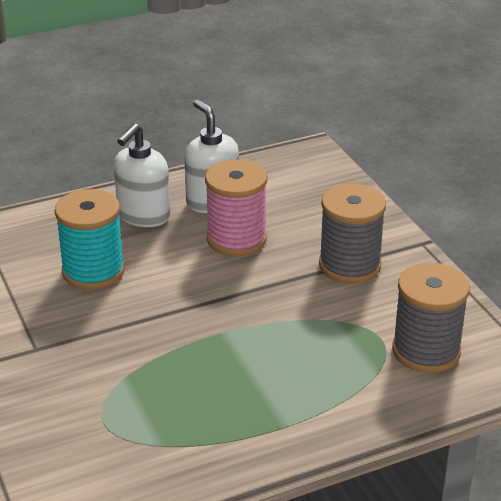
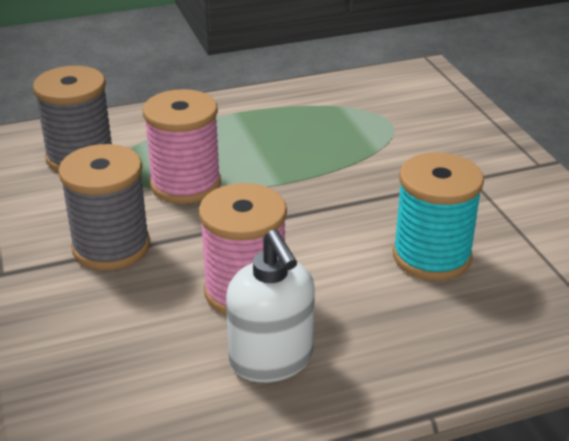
camera: 175 degrees left, 0 degrees up
white soap dispenser [114,123,170,227] -> none
none -> pink spool [143,89,221,204]

